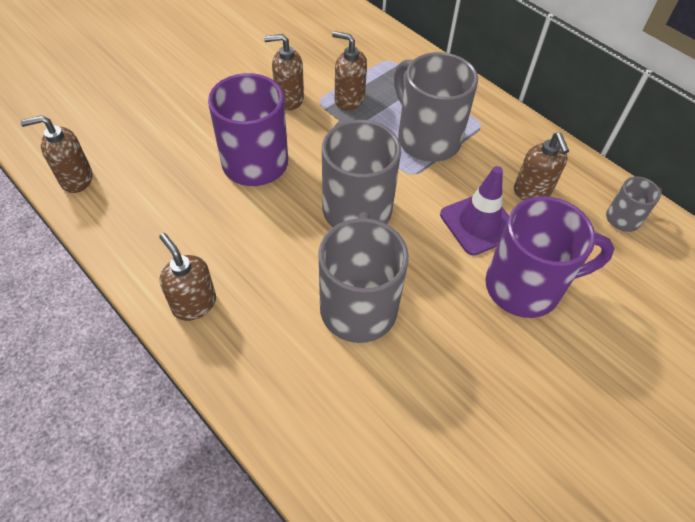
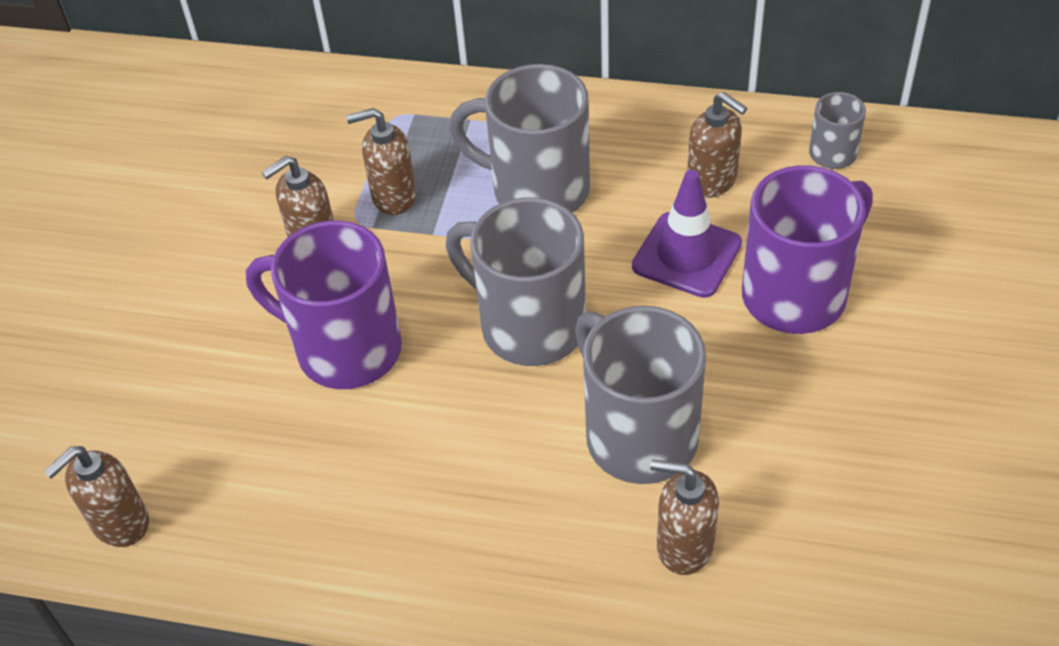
camera: 30 degrees left, 5 degrees down
brown soap dispenser [159,233,216,321] -> brown soap dispenser moved to [650,460,719,575]

